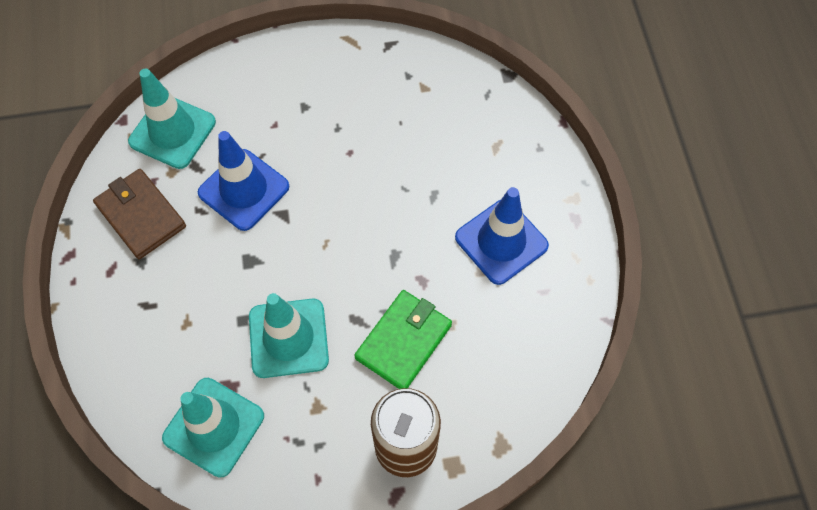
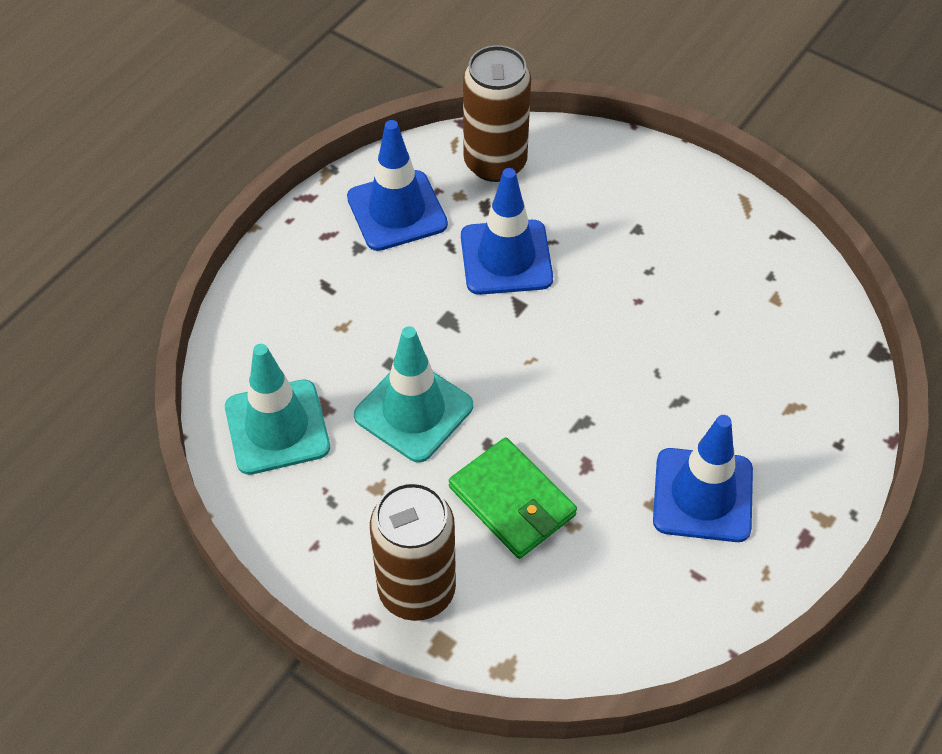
camera: 45 degrees right, 10 degrees down
brown wallet [93,169,186,259] -> blue traffic cone [347,120,448,251]
turquoise traffic cone [128,68,216,169] -> brown can [463,45,531,182]
green wallet [354,290,452,389] -> green wallet turned 60 degrees clockwise [449,437,577,559]

